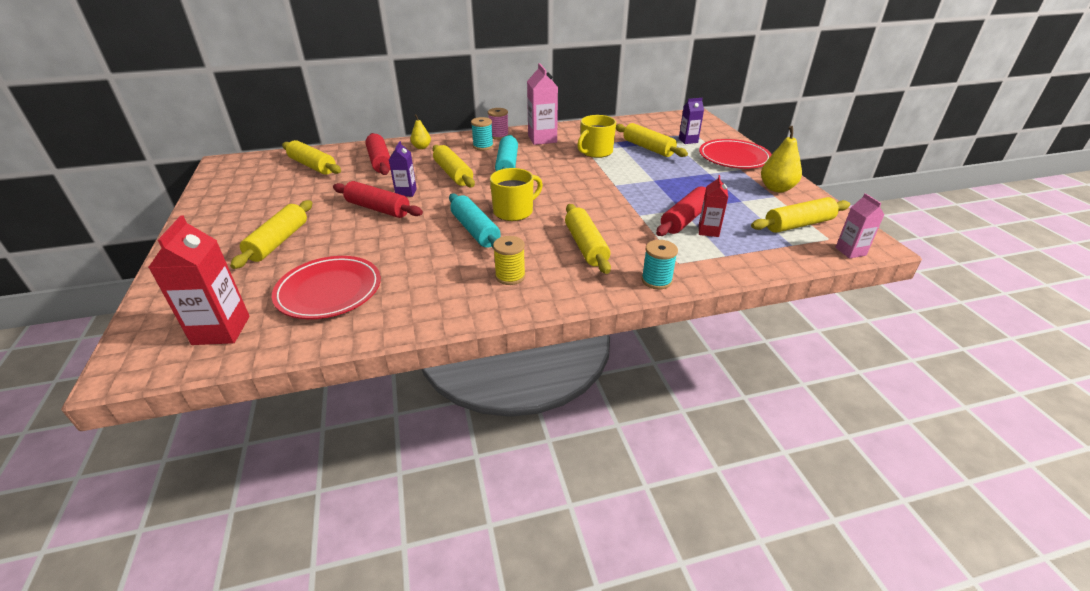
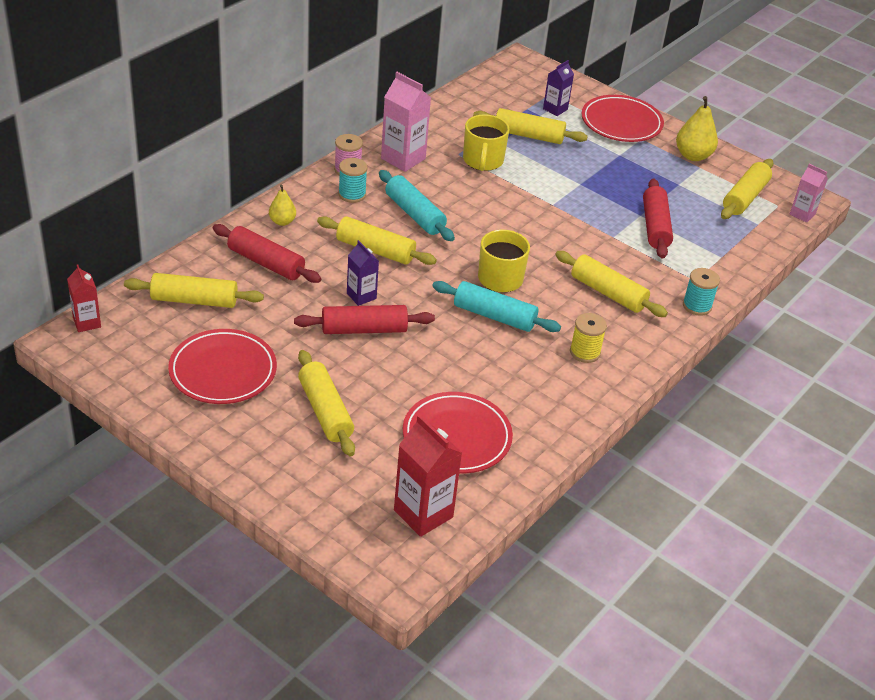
camera: 40 degrees left, 5 degrees up
red carton [699,175,728,237] -> red carton moved to [67,265,101,332]
none -> red plate [168,329,277,404]

